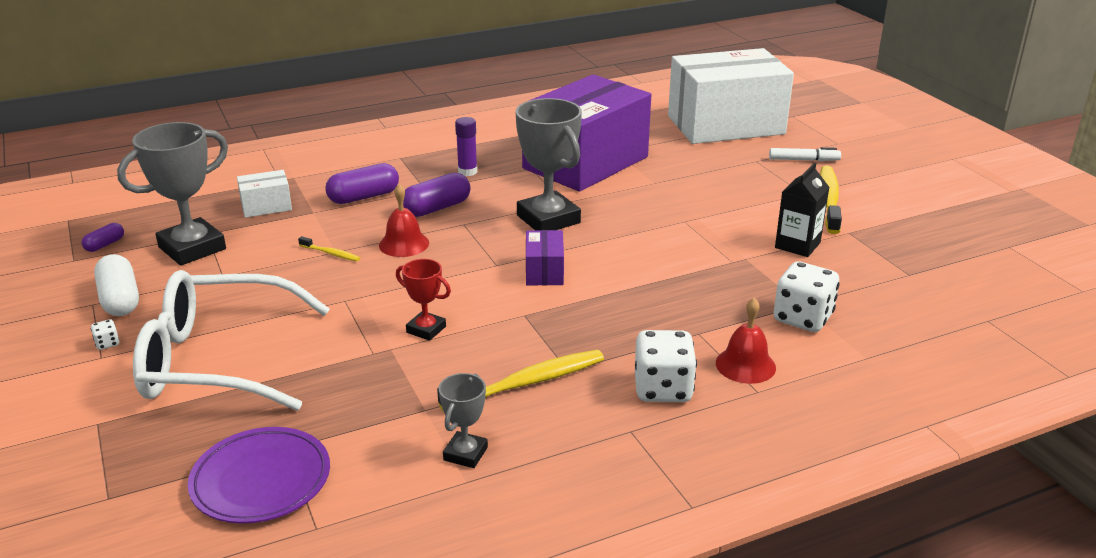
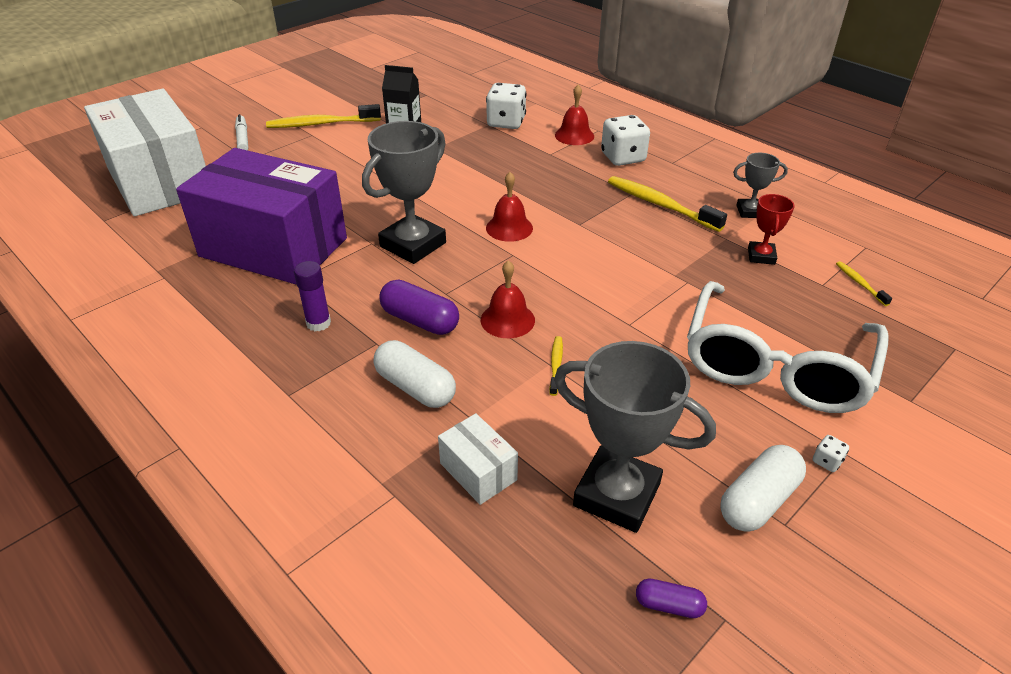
camera: 110 degrees left, 10 degrees up
white glasses [133,270,330,411] -> white glasses turned 45 degrees clockwise [687,281,889,413]
purple plate [188,427,330,524] -> yellow toothbrush [836,261,892,306]
purple capsule [325,163,399,204] -> white capsule [374,340,456,408]
red trophy [396,259,451,341] -> red trophy moved to [748,194,795,265]
purple box [526,230,564,285] -> red bell [486,172,533,242]

